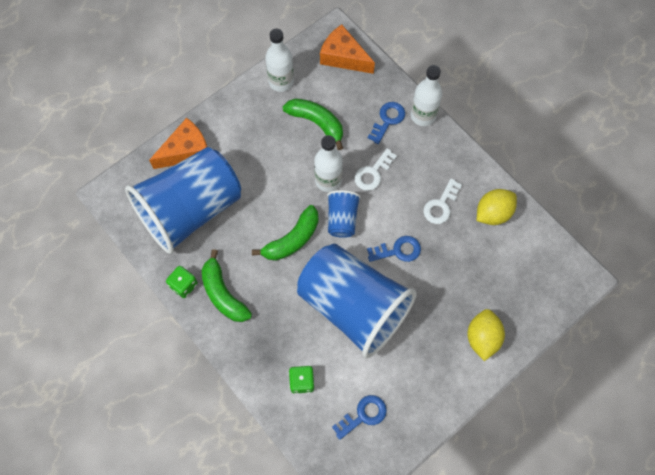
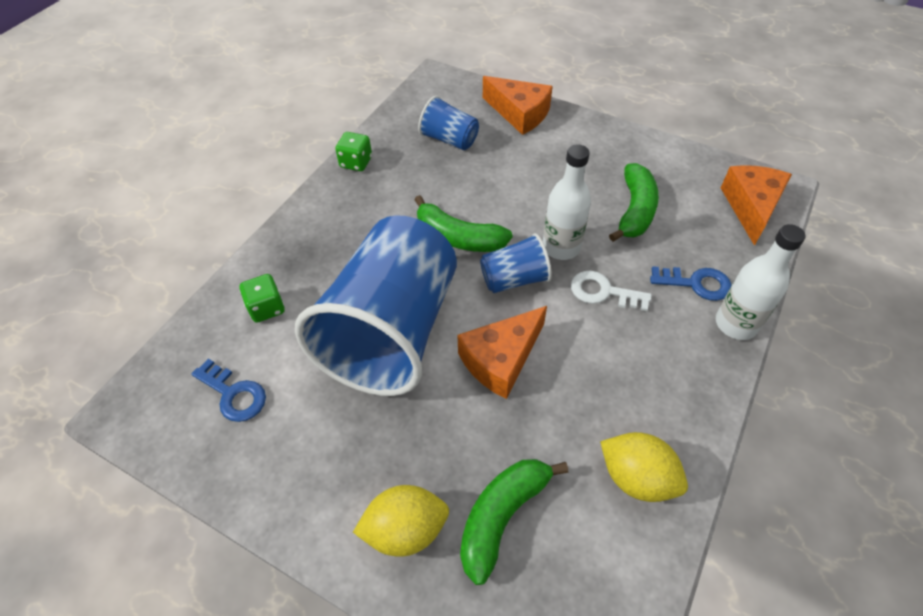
camera: 70 degrees right, 15 degrees down
blue cup [125,147,241,254] -> blue cup [418,96,479,150], size x0.44
green banana [202,249,252,322] -> green banana moved to [460,459,568,585]
white bottle [265,28,294,92] -> none
blue key [367,236,421,262] -> orange cheese [457,306,547,399]
white key [423,178,462,224] -> none

